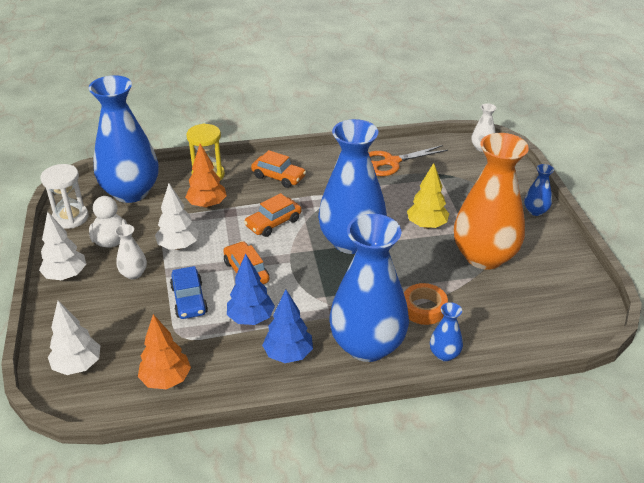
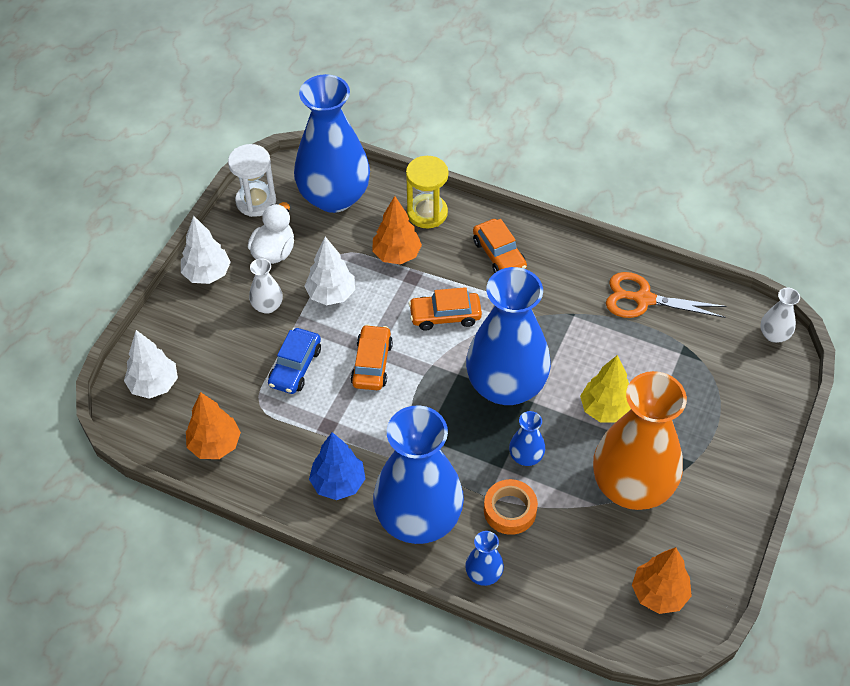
camera: 35 degrees right, 15 degrees up
blue tree [227,254,275,325] -> none
blue vase [524,164,554,216] -> blue vase moved to [509,411,545,466]
none -> orange tree [632,547,692,614]

